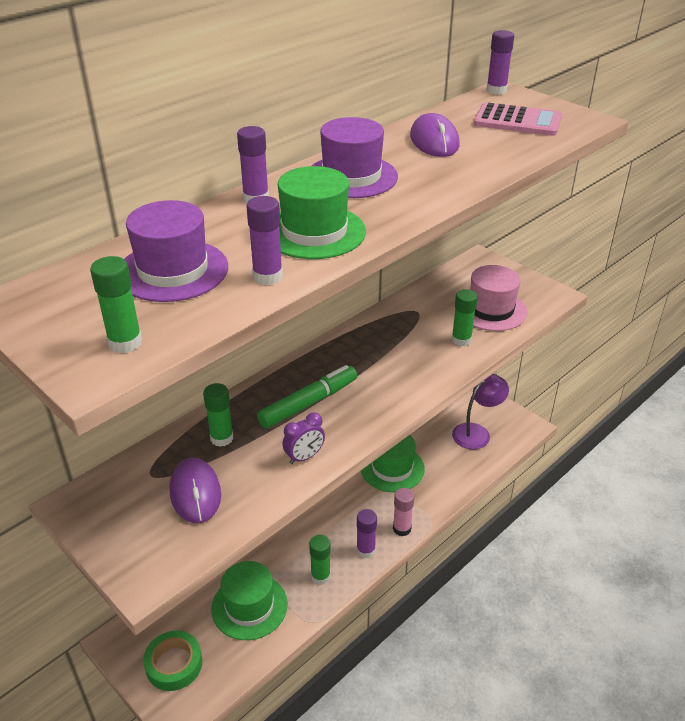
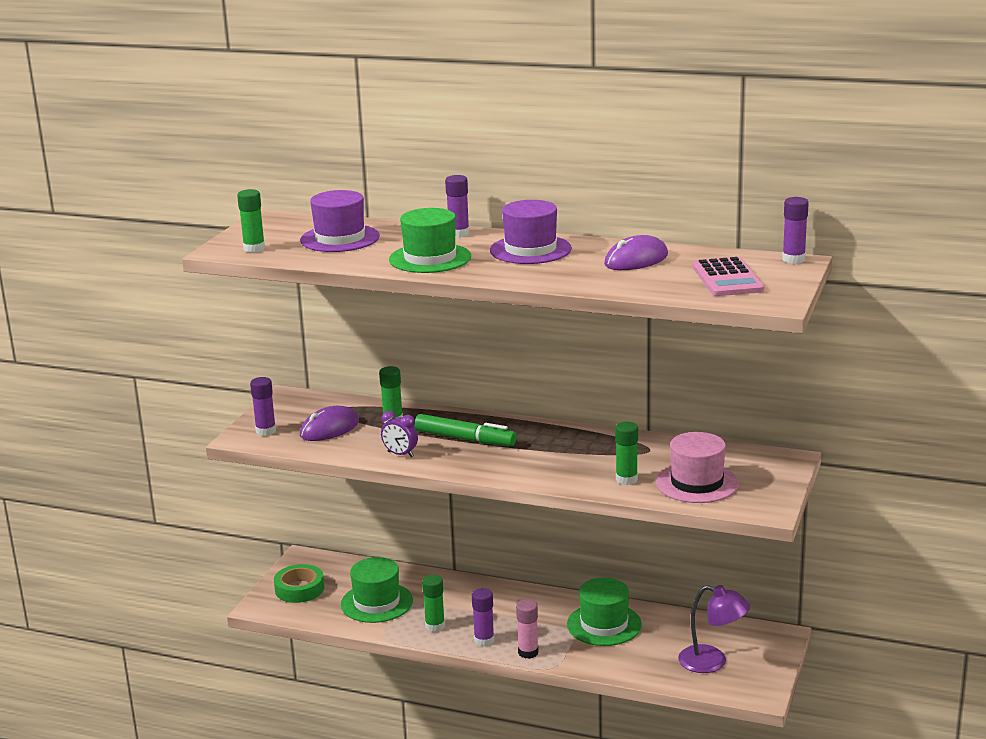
camera: 65 degrees right, 15 degrees down
purple glue stick [246,196,283,285] -> purple glue stick moved to [250,377,276,436]

